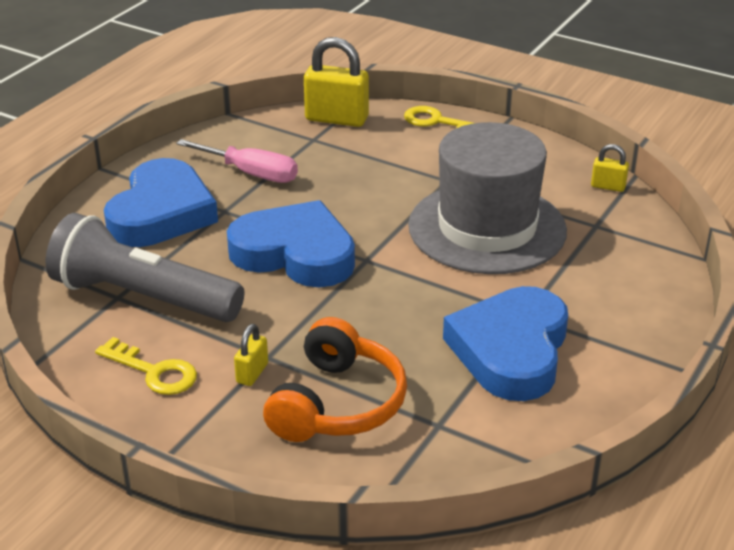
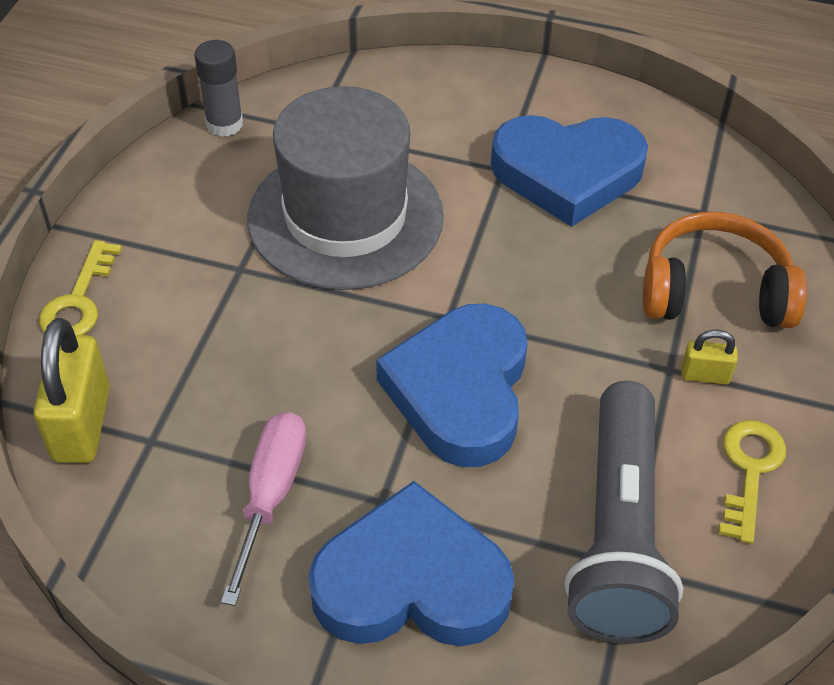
camera: 105 degrees left, 15 degrees up
yellow padlock [591,144,629,192] -> grey glue stick [194,40,243,137]

